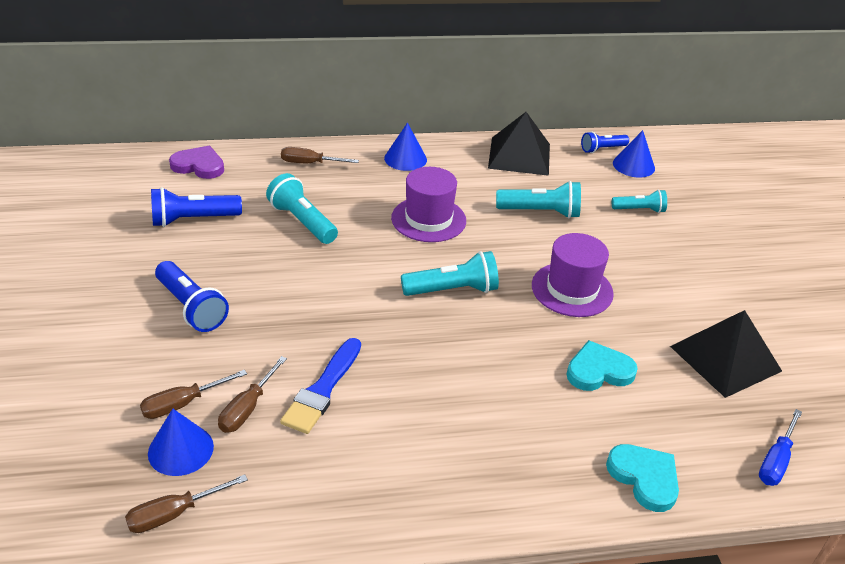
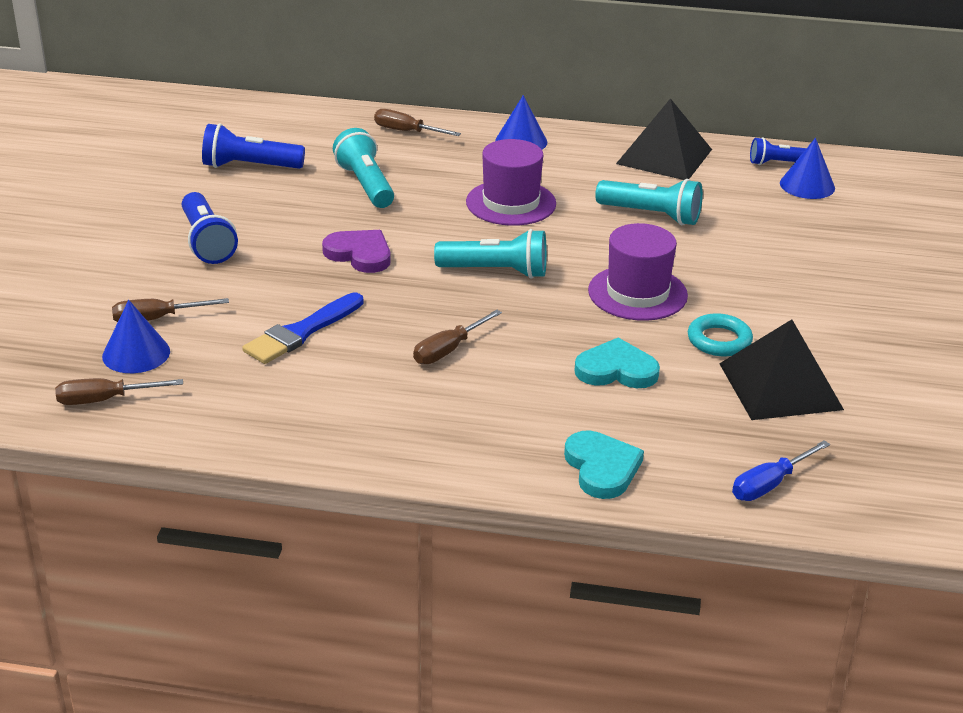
camera: 20 degrees right, 5 degrees down
purple heart [169,146,224,179] -> purple heart moved to [322,230,391,273]
brown screwdriver [218,356,287,433] -> brown screwdriver moved to [413,310,502,365]
turquoise flashlight [612,190,667,213] -> none
none -> turquoise ring [688,313,753,356]

